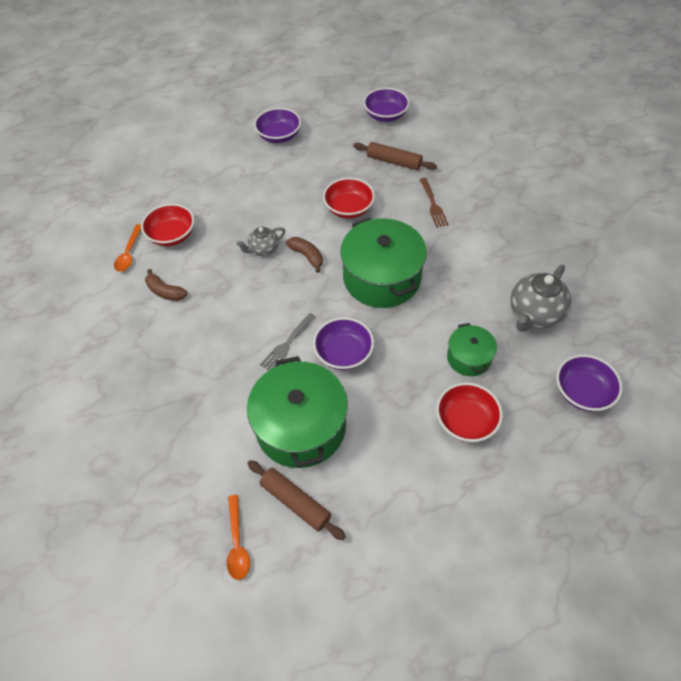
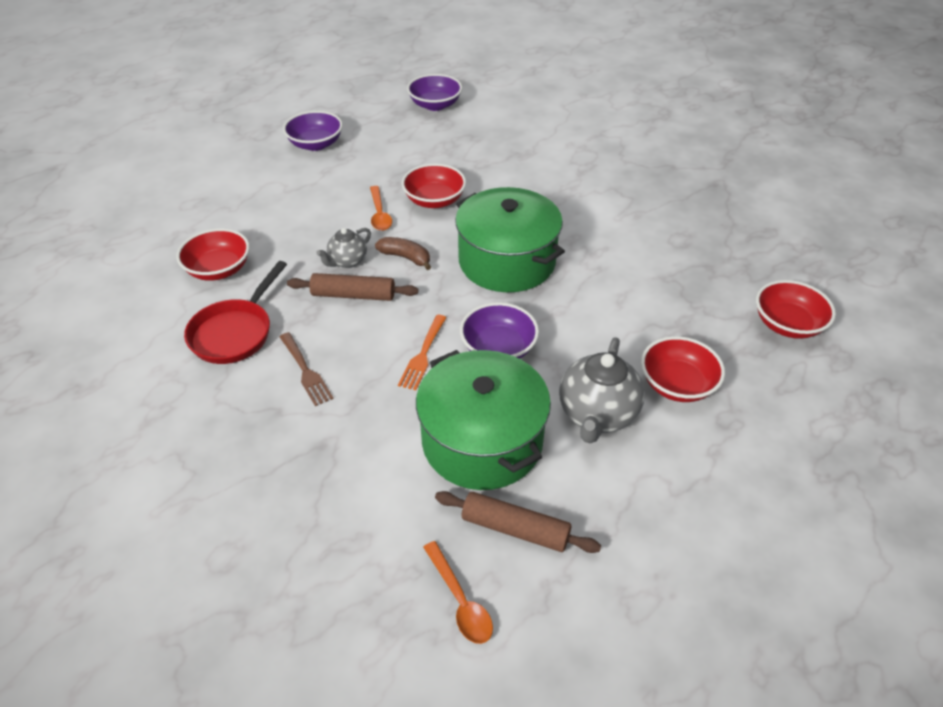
camera: 20 degrees left, 10 degrees down
orange spoon [114,224,141,272] -> orange spoon moved to [370,186,392,231]
brown banana [145,269,187,301] -> red pan [184,261,287,364]
grey fork [260,313,316,370] -> orange fork [398,315,447,390]
brown rolling pin [353,142,437,170] -> brown rolling pin moved to [287,273,418,301]
brown fork [419,178,448,227] -> brown fork moved to [280,332,333,406]
green pot [447,323,497,376] -> none
grey teapot [510,265,571,332] -> grey teapot moved to [559,337,645,444]
purple bowl [556,354,623,412] -> red bowl [756,280,836,339]

